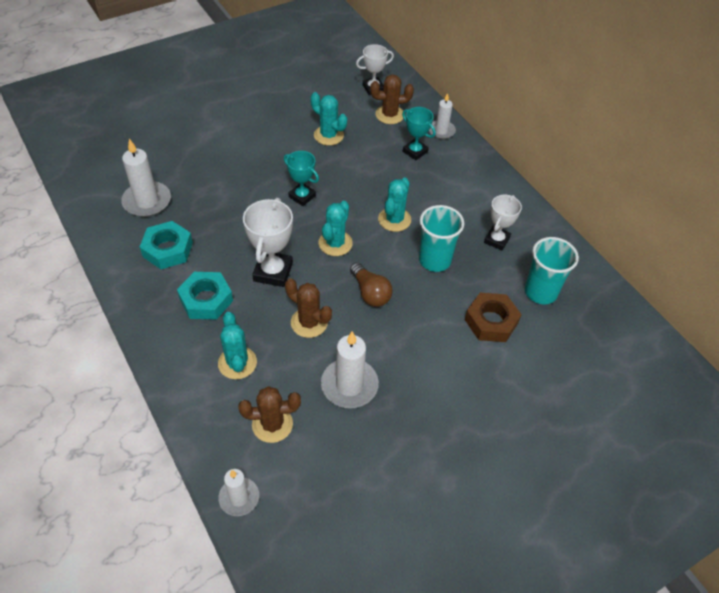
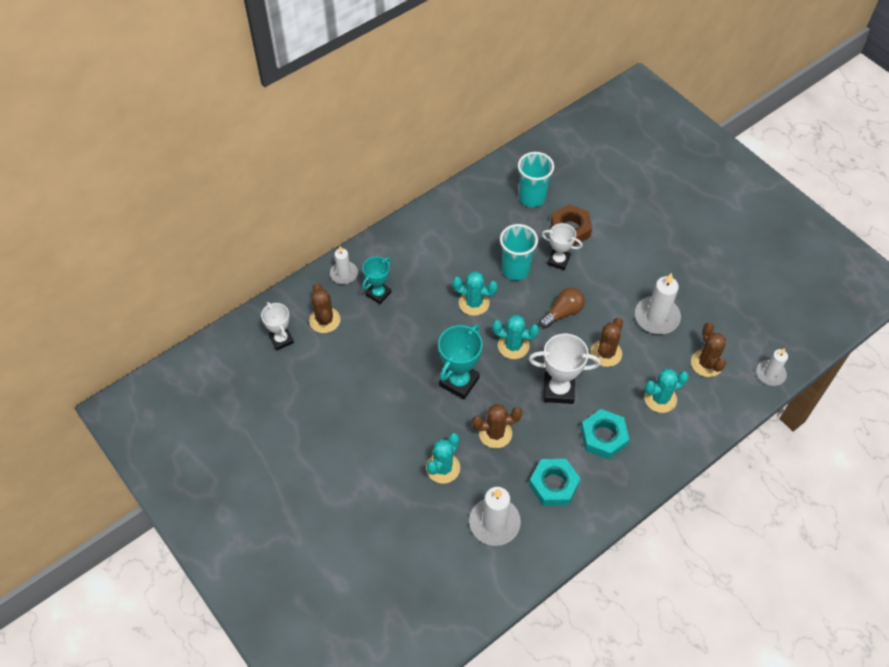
camera: 95 degrees left, 5 degrees up
turquoise trophy [284,151,319,206] -> turquoise trophy [438,324,482,399], size x1.52
turquoise cactus [311,92,347,146] -> turquoise cactus moved to [426,433,460,484]
white trophy [484,195,522,250] -> white trophy moved to [542,223,583,270]
none -> brown cactus [472,404,522,448]

